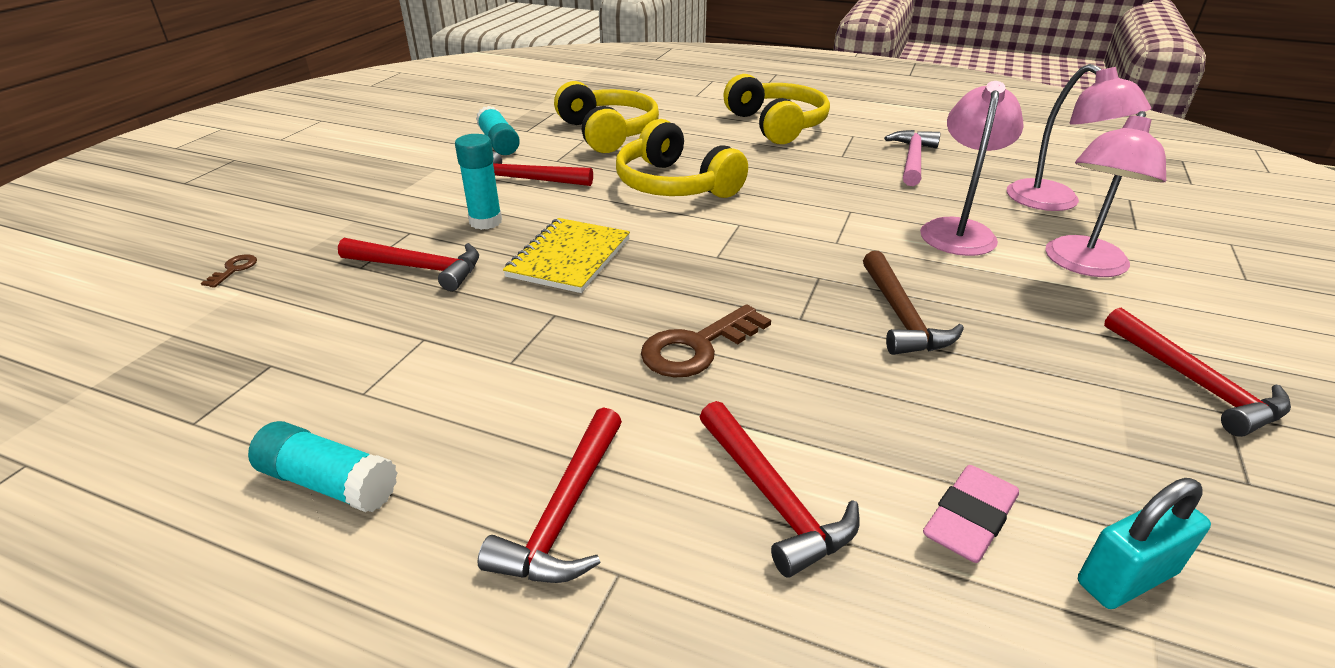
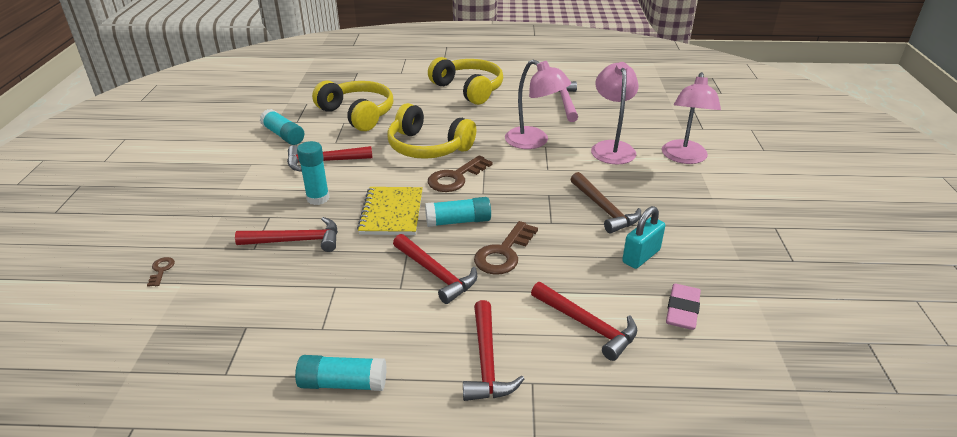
camera: 20 degrees left, 0 degrees up
pink lamp [1007,64,1151,211] -> pink lamp moved to [505,60,571,149]
turquoise padlock [1078,478,1211,609] -> turquoise padlock moved to [622,206,665,269]
red hammer [1104,308,1291,437] -> red hammer moved to [393,234,477,304]
none -> turquoise glue stick [425,197,491,227]
none -> brown key [428,155,493,192]

